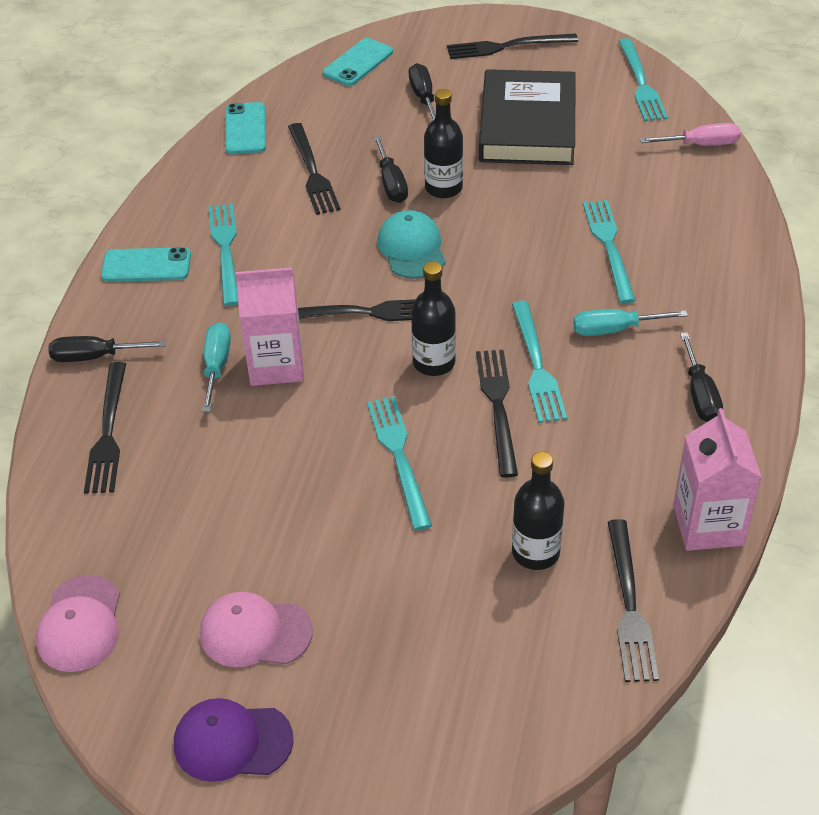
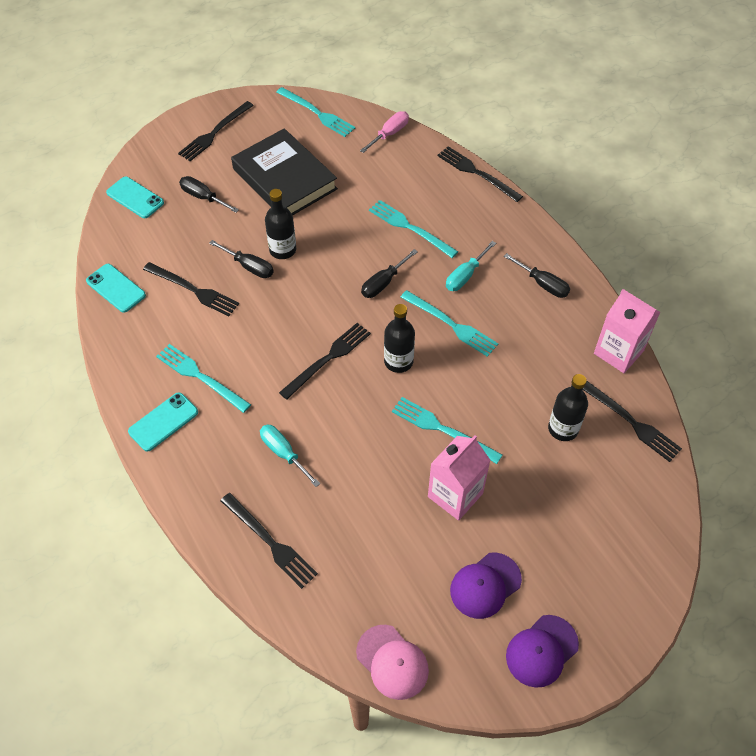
camera: 45 degrees left, 10 degrees up
black screwdriver [49,336,166,362] -> black screwdriver moved to [361,249,418,298]
pink cap [200,592,313,667] -> purple cap [450,552,522,619]
pink carton [235,267,304,386] -> pink carton moved to [428,435,491,521]
turquoise phone [323,38,393,86] -> turquoise phone turned 45 degrees counterclockwise [106,177,164,218]
turquoise cap [377,210,445,279] -> none
black fork [476,350,518,478] -> black fork moved to [437,146,523,202]

